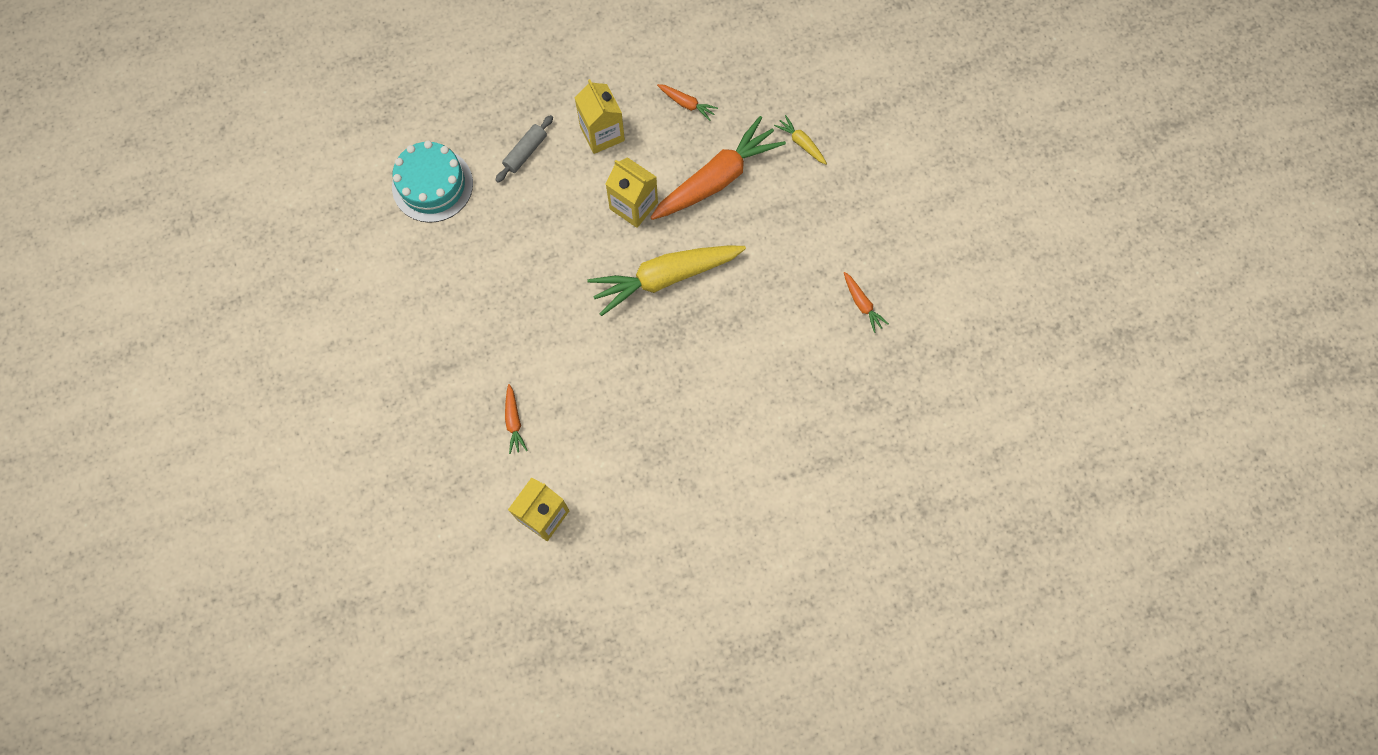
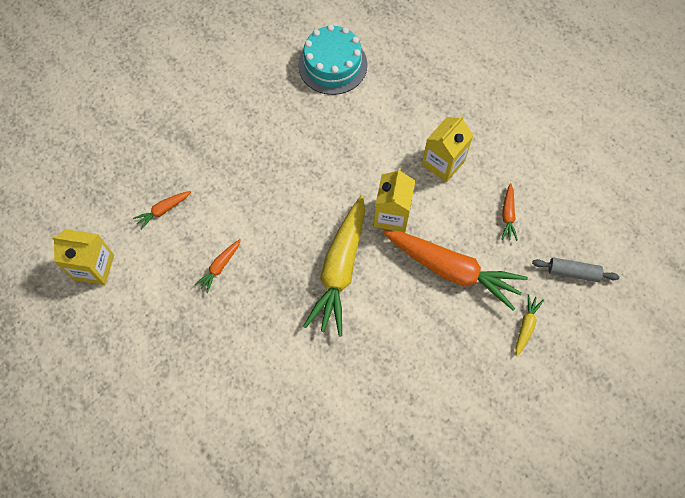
camera: 65 degrees right, 5 degrees down
grey rolling pin [495,115,553,183] -> grey rolling pin moved to [532,257,619,282]
yellow carrot [587,245,746,316] -> yellow carrot turned 120 degrees counterclockwise [303,195,365,337]
orange carrot [844,272,889,333] -> orange carrot moved to [194,239,241,293]

